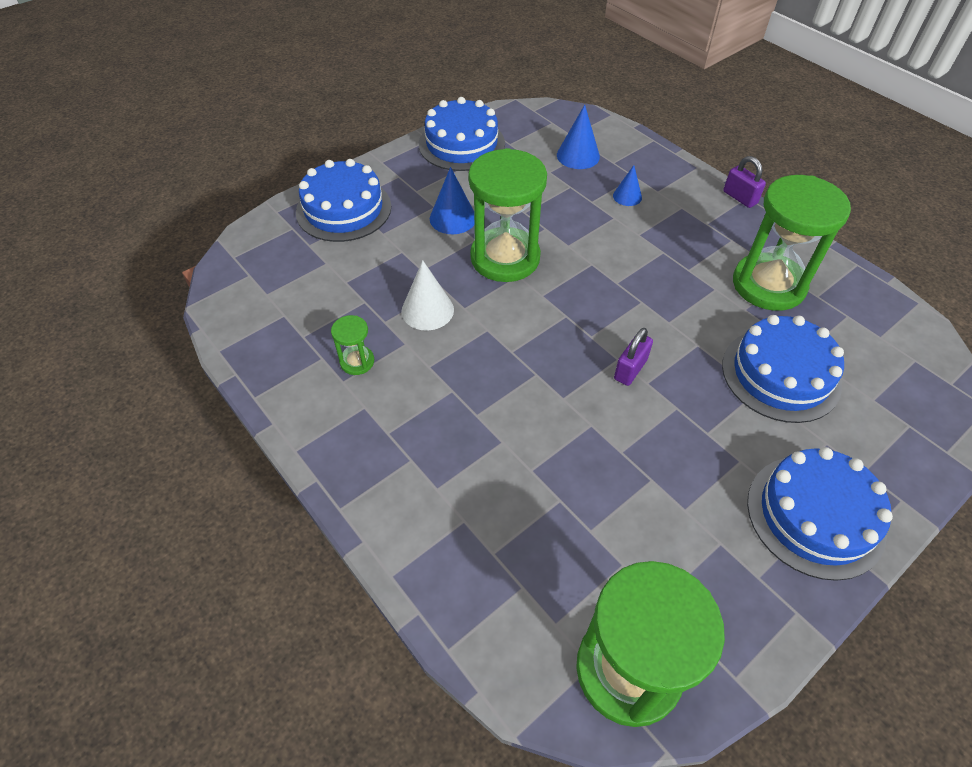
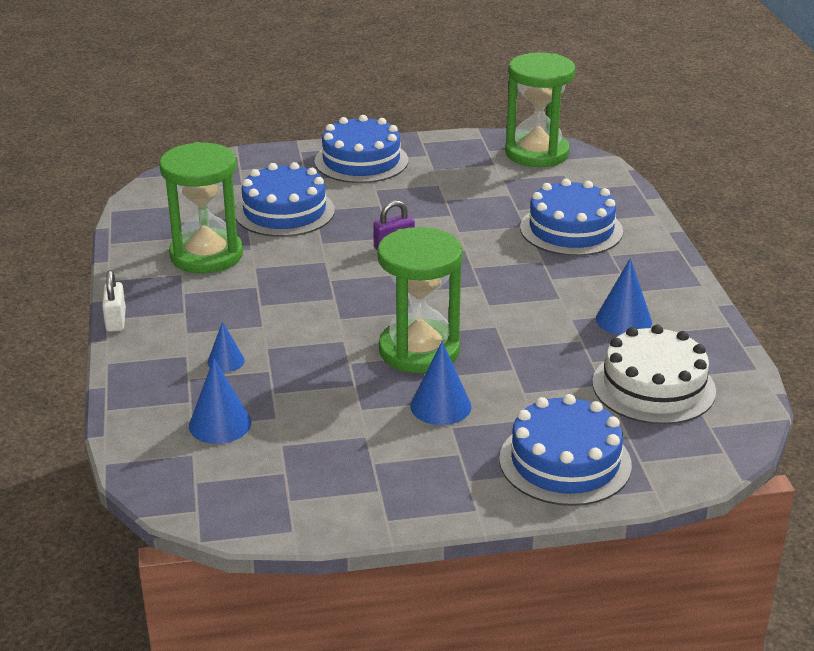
camera: 150 degrees left, 20 degrees down
green hourglass [331,315,374,375] -> blue cone [596,258,652,335]
white cone [401,260,454,331] -> none
blue cake [419,97,505,171] -> blue cake moved to [520,179,623,256]
purple padlock [723,156,766,208] -> white padlock [102,270,126,332]
none -> white cake [592,325,716,425]

